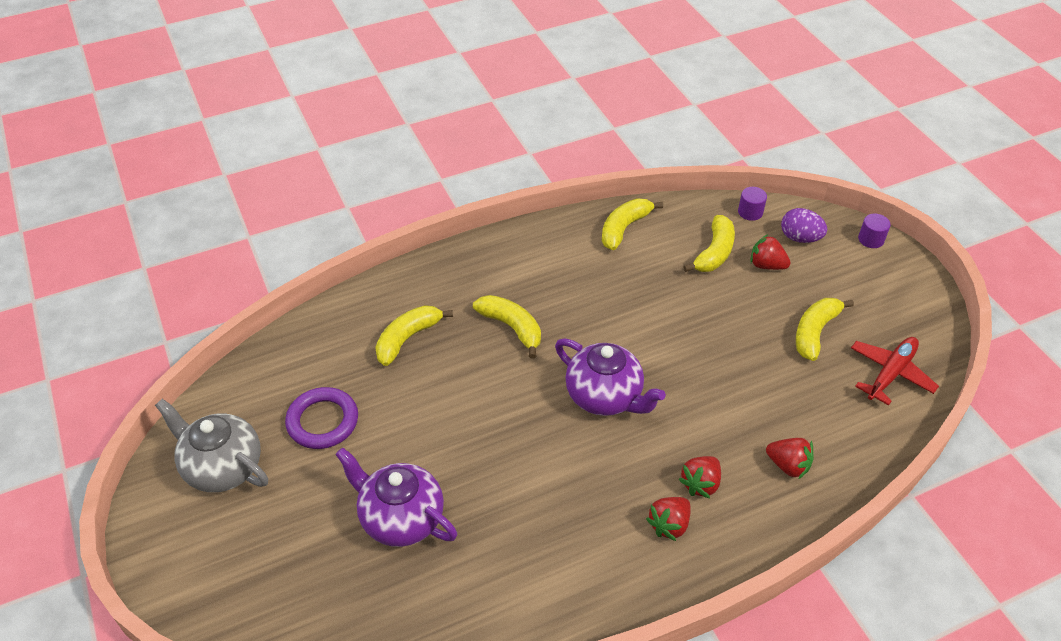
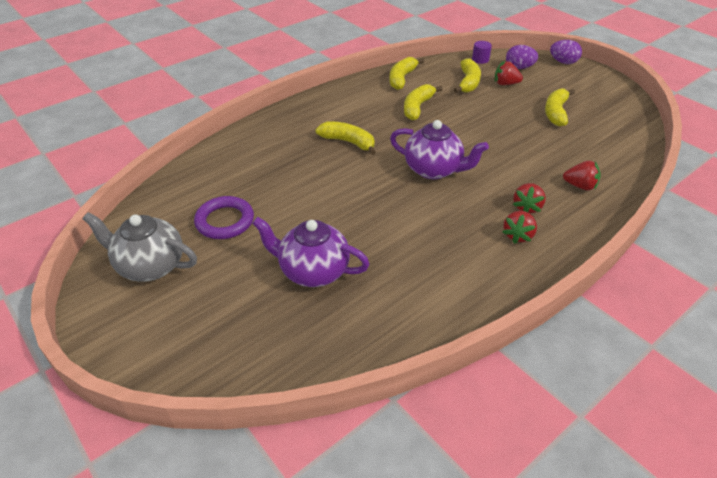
camera: 15 degrees left, 5 degrees down
yellow banana [375,305,453,366] -> yellow banana moved to [404,84,443,120]
red plane [851,337,939,406] -> none
purple cylinder [858,214,891,248] -> purple egg [550,40,582,64]

